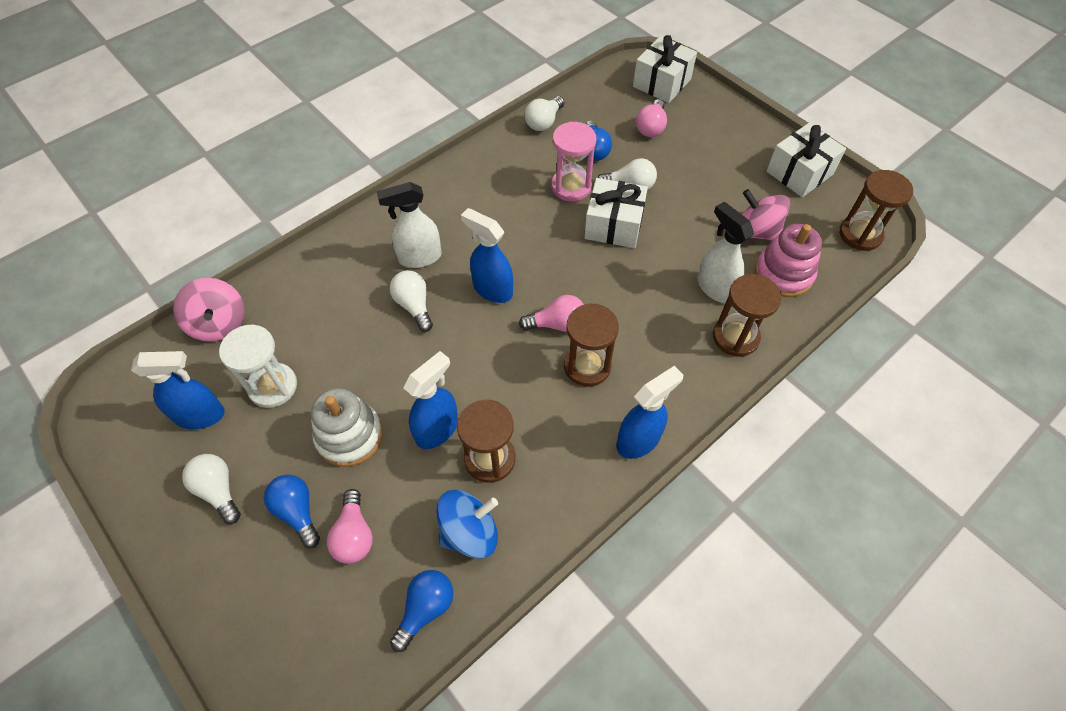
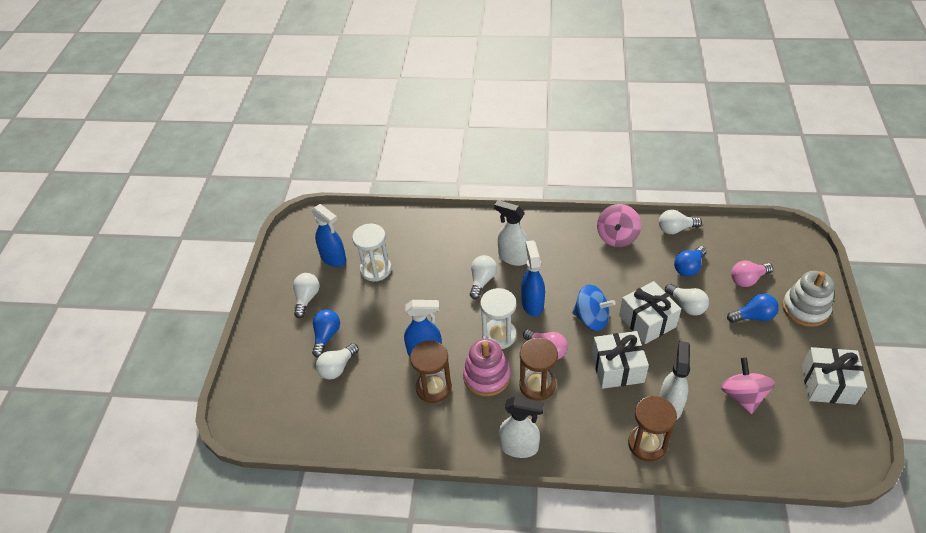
camera: 50 degrees right, 10 degrees down
pink spinning top [173,278,245,342] -> pink spinning top moved to [597,204,641,247]
white stacking toy [311,388,383,467] -> white stacking toy moved to [782,271,835,327]
pink light bulb [327,489,373,564] -> white light bulb [316,343,359,379]
blue light bulb [390,570,453,652] -> blue light bulb moved to [727,294,779,323]
blue spinning top [436,490,498,559] -> blue spinning top moved to [572,284,616,331]
pink hourglass [551,122,596,201] -> none
blue spray bottle [616,366,683,459] -> white spray bottle [499,397,544,458]
white gift [633,35,697,103] -> white gift moved to [592,331,649,389]
pink stacking toy [755,224,822,297] -> pink stacking toy moved to [463,339,510,396]
brown hourglass [839,170,913,251] -> none
none -> white hourglass [480,288,517,349]

